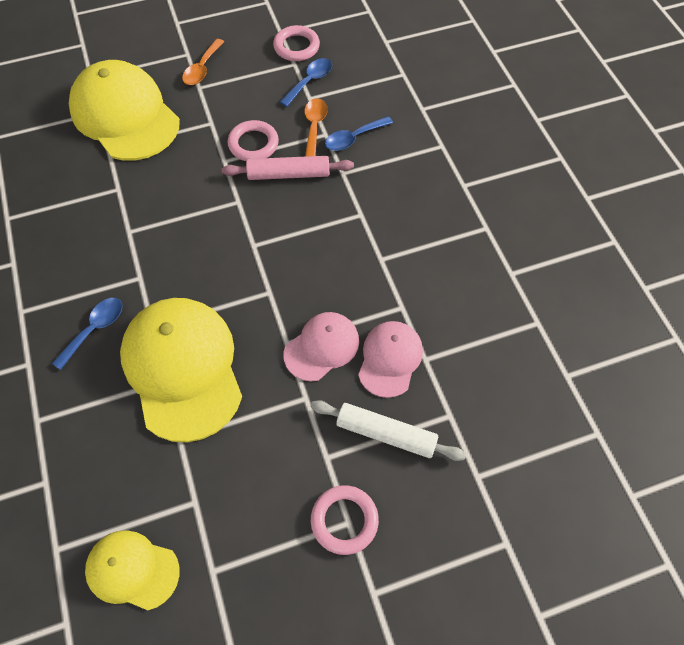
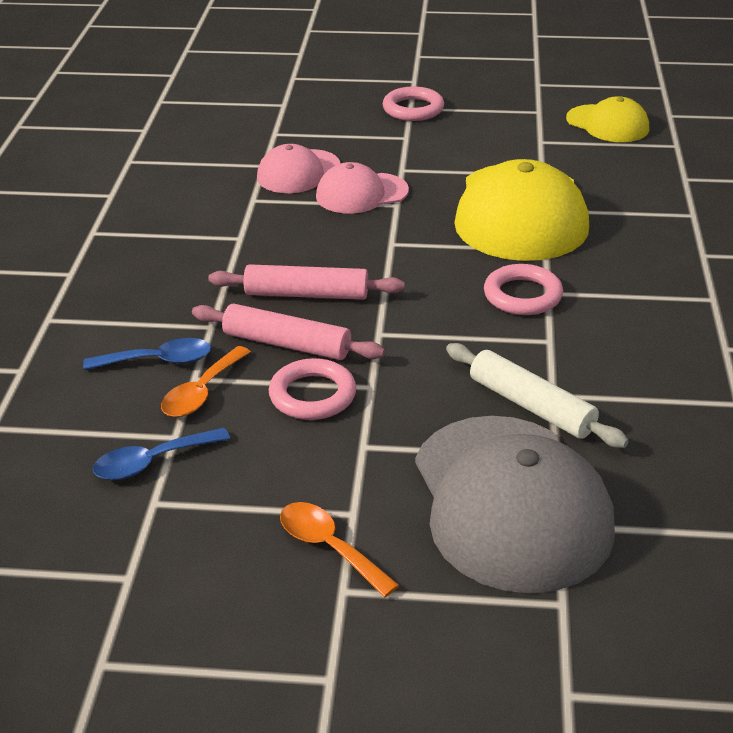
camera: 155 degrees left, 25 degrees down
blue spoon [52,298,123,370] -> none
yellow cap [69,60,180,161] -> grey cap [415,416,615,593]
orange spoon [182,39,224,85] -> orange spoon turned 90 degrees counterclockwise [280,502,399,597]
pink ring [273,25,320,61] -> pink ring moved to [484,264,563,315]
white rolling pin [311,400,466,461] -> white rolling pin moved to [446,343,629,448]
none -> pink rolling pin [208,264,405,300]

